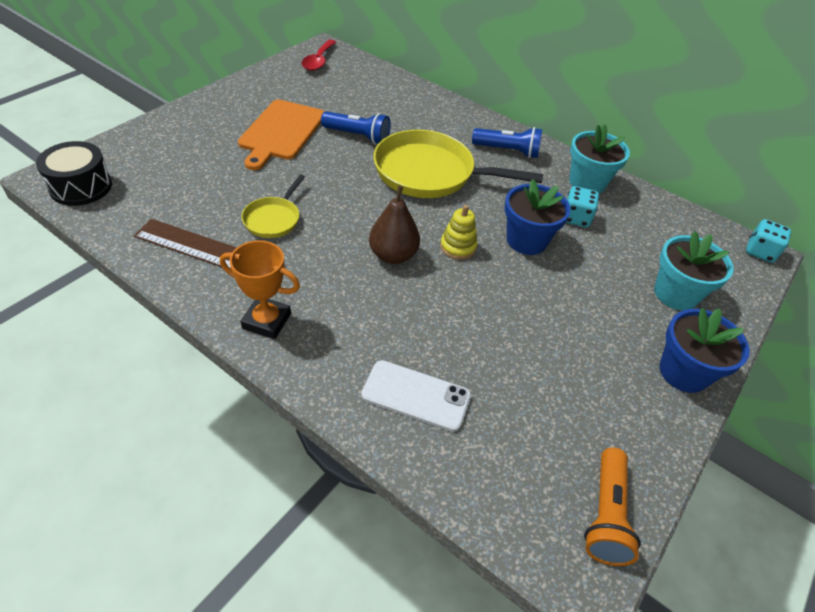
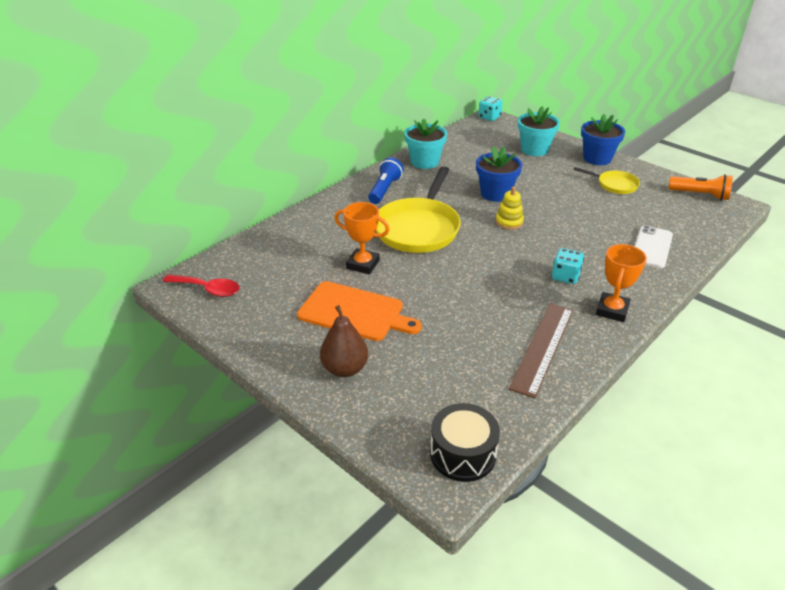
camera: 80 degrees left, 10 degrees down
yellow pan [241,175,305,238] -> yellow pan moved to [573,167,640,194]
blue flashlight [321,111,391,145] -> orange trophy [334,202,390,274]
brown pear [369,186,420,264] -> brown pear moved to [320,305,368,377]
turquoise dice [566,186,599,227] -> turquoise dice moved to [552,248,584,284]

